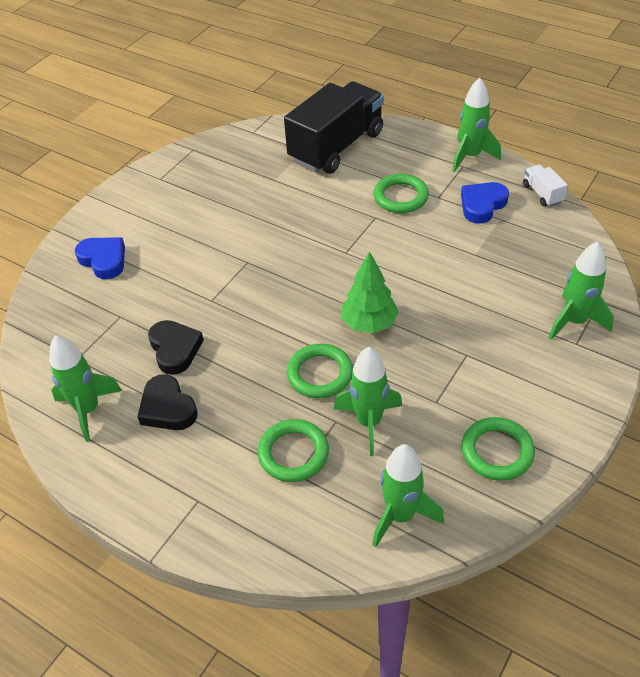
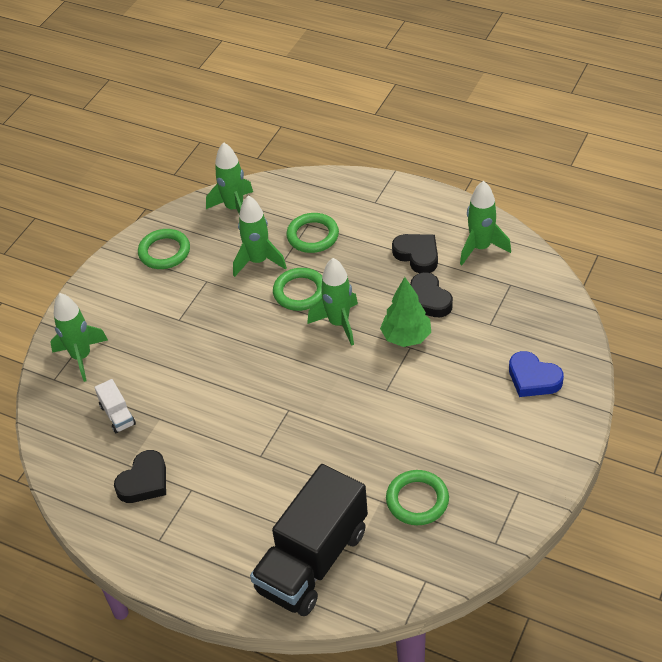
camera: 175 degrees right, 0 degrees up
green tree [341,251,399,334] -> green tree moved to [380,277,431,347]
green ring [373,174,429,213] -> green ring moved to [386,470,449,525]
green rocket [452,77,501,172] -> green rocket moved to [307,258,358,346]
blue heart [461,182,509,224] -> black heart [114,450,166,503]
white truck [523,164,568,207] -> white truck moved to [94,379,136,433]

